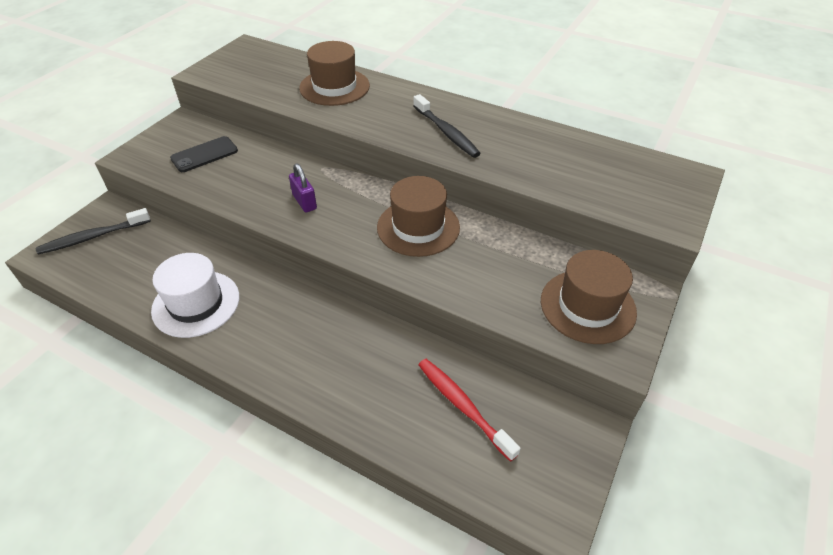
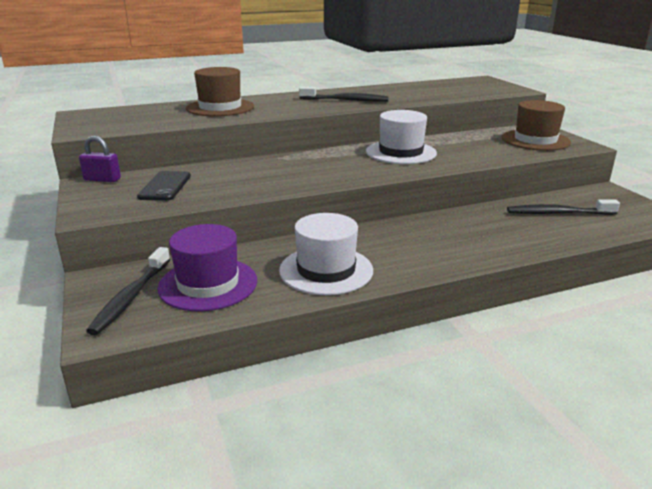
camera: 50 degrees left, 20 degrees down
purple padlock [289,164,317,212] -> purple padlock moved to [79,136,121,182]
brown hat [377,176,460,257] -> white hat [366,110,437,164]
red toothbrush [419,359,521,462] -> black toothbrush [507,199,620,215]
none -> purple hat [157,224,257,312]

